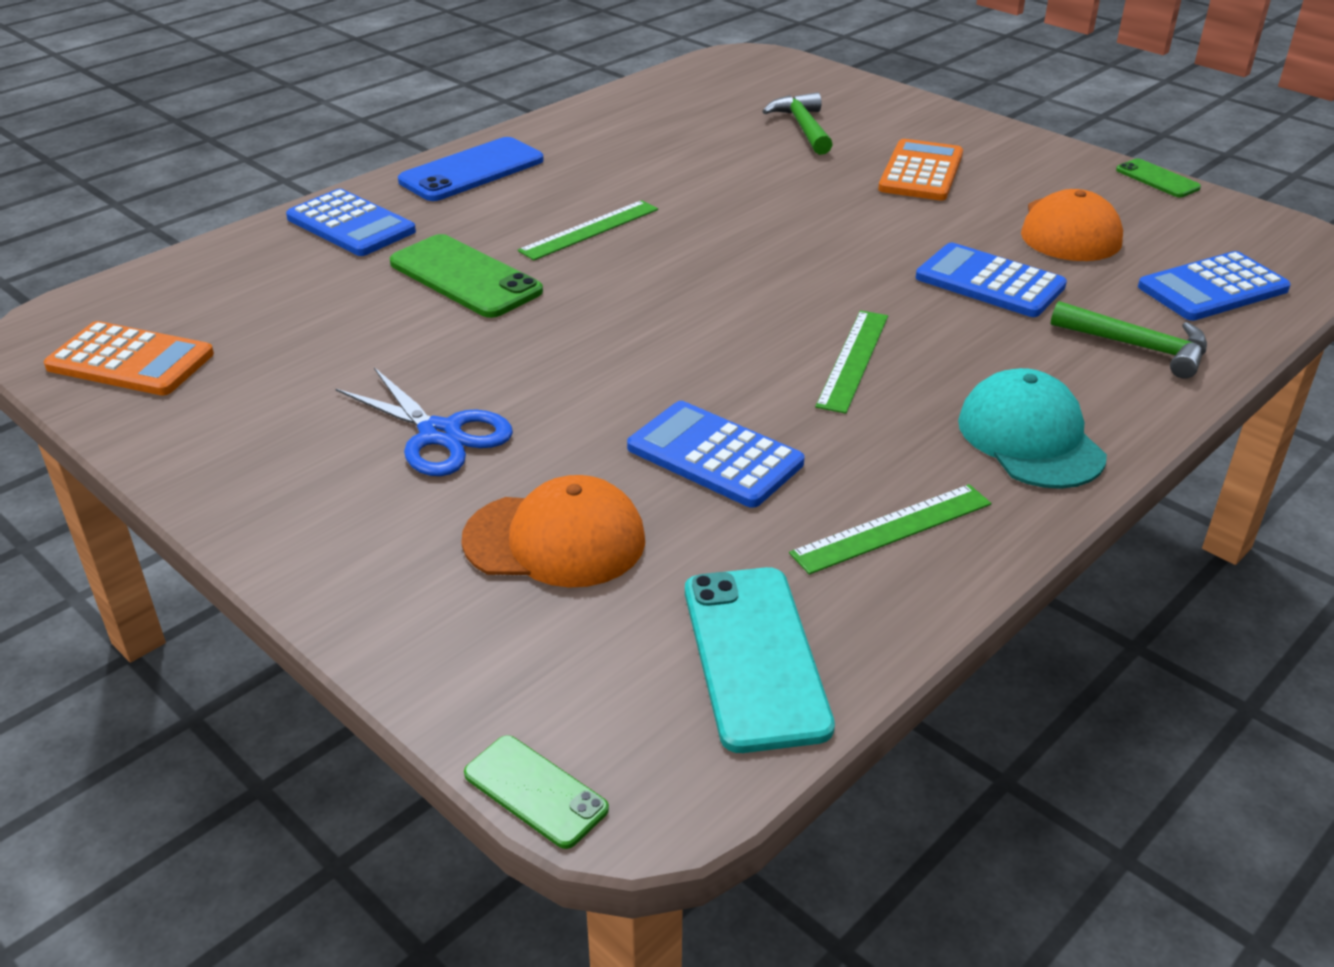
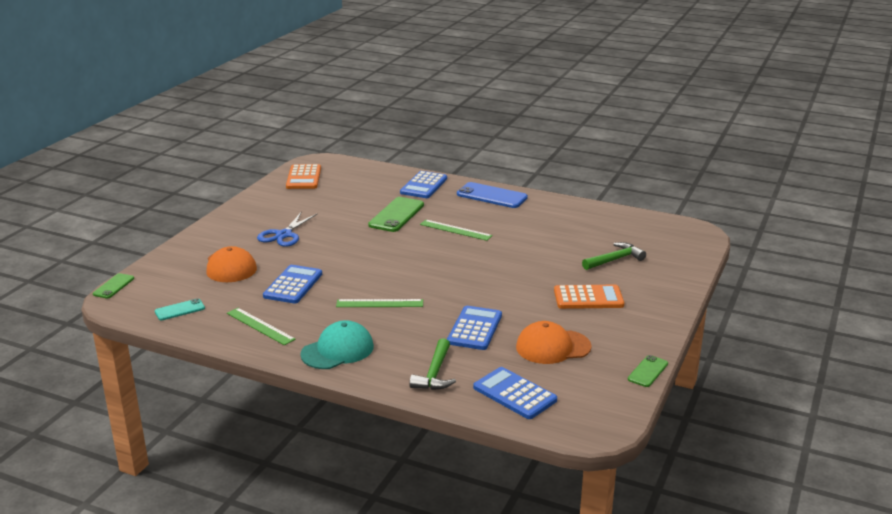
camera: 70 degrees right, 10 degrees down
turquoise phone [685,567,835,753] -> turquoise phone [155,298,205,320], size x0.56

